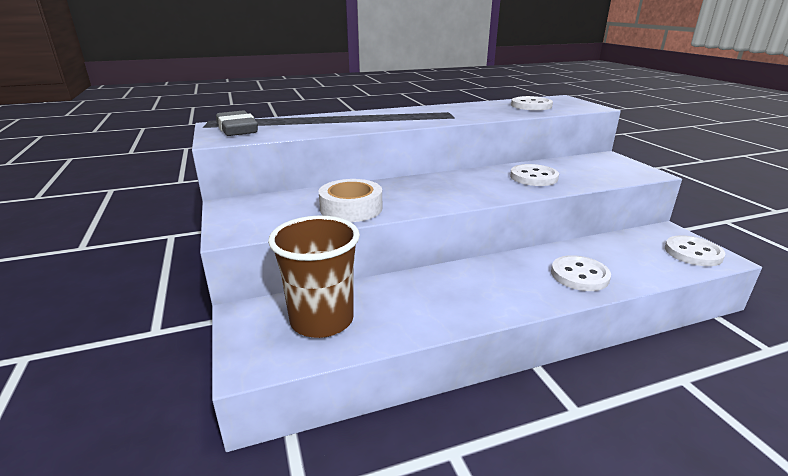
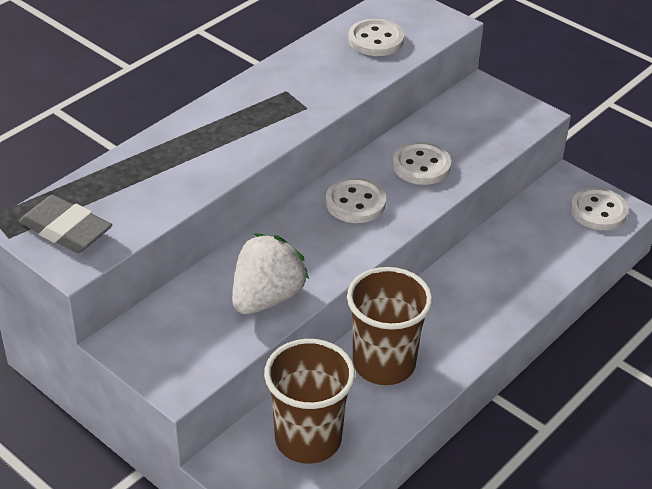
camera: 30 degrees left, 15 degrees up
white tape [319,179,382,222] -> white strawberry [232,233,309,314]
white button [551,255,611,291] -> white button moved to [326,178,386,223]
none -> brown cup [347,267,433,385]

